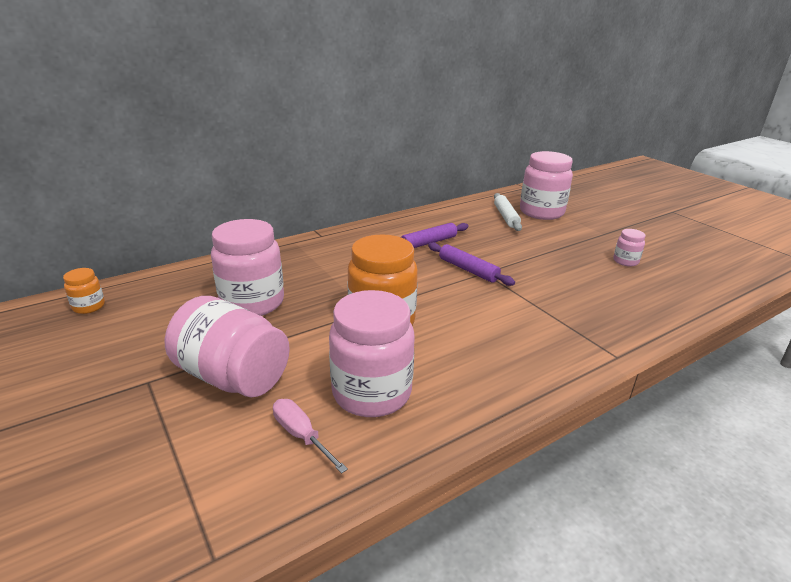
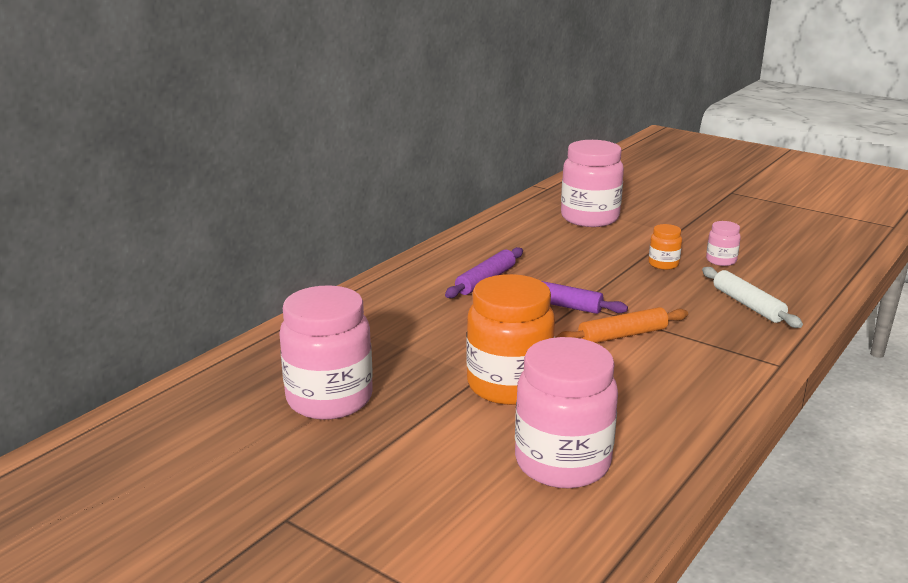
camera: 20 degrees left, 5 degrees down
orange jar [63,268,105,314] -> orange jar moved to [649,224,682,270]
pink jar [165,296,290,397] -> none
pink screwdriver [273,399,348,474] -> none
white rolling pin [494,193,522,231] -> white rolling pin moved to [702,267,803,328]
none -> orange rolling pin [556,307,688,343]

